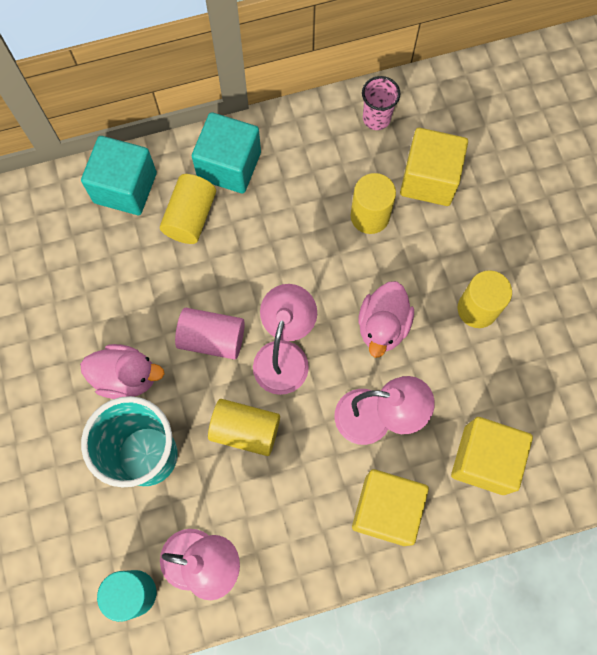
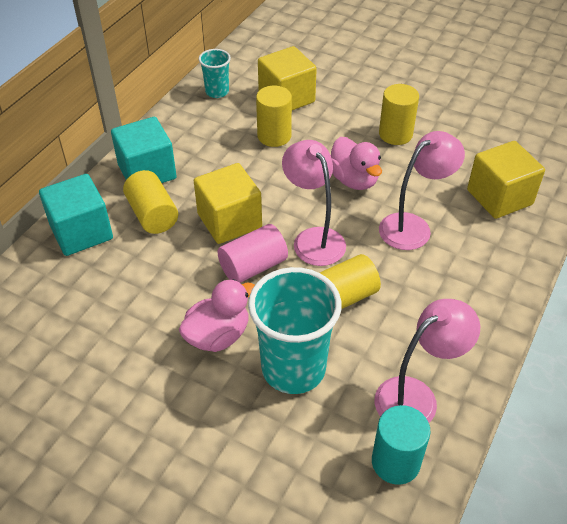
camera: 45 degrees left, 25 degrees down
yellow cube [352,469,429,546] -> yellow cube moved to [194,163,262,244]
pink cup [362,76,400,130] -> turquoise cup [199,49,231,98]

